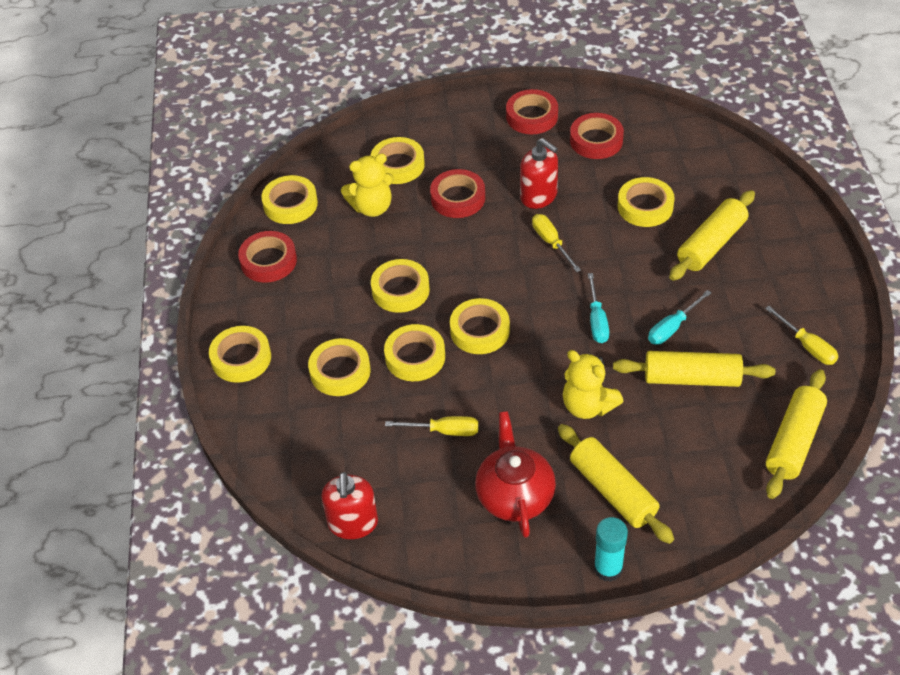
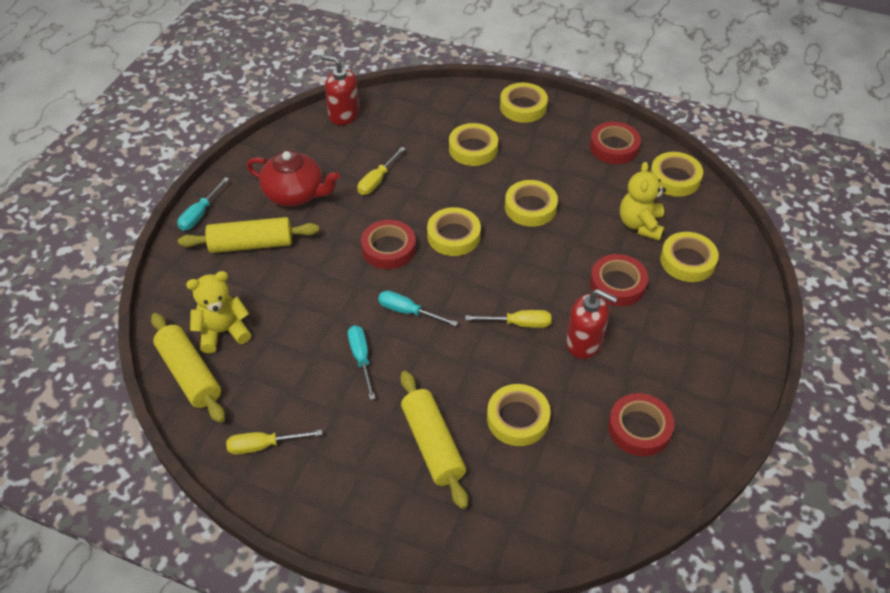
camera: 115 degrees right, 0 degrees up
yellow tape [384,324,445,381] -> none
red tape [506,89,558,134] -> red tape moved to [361,220,416,269]
red soap dispenser [520,138,558,209] -> red soap dispenser turned 135 degrees counterclockwise [566,289,617,359]
yellow teddy bear [563,350,623,419] -> yellow teddy bear moved to [186,271,251,354]
turquoise glue stick [594,517,628,582] -> turquoise screwdriver [177,177,229,231]
yellow rolling pin [613,351,775,387] -> none

